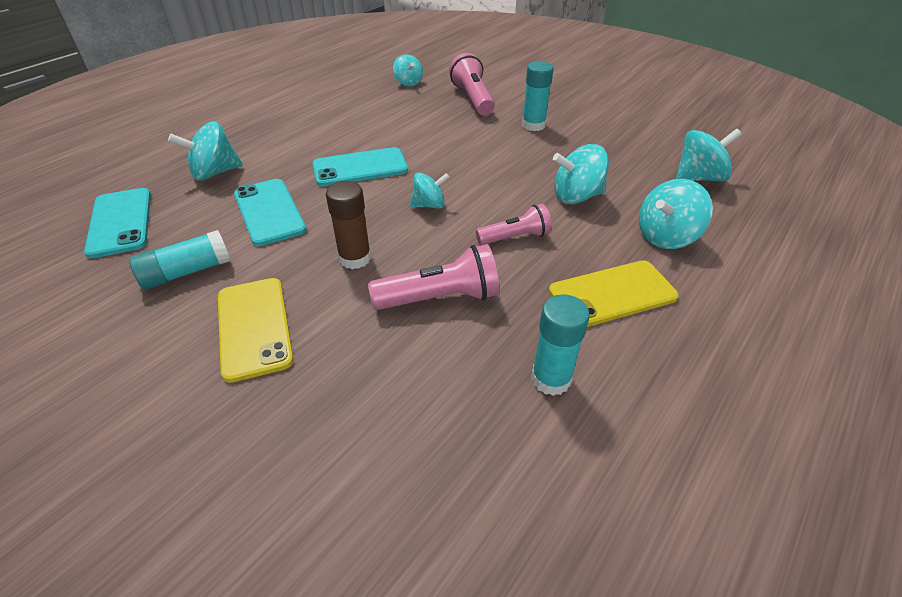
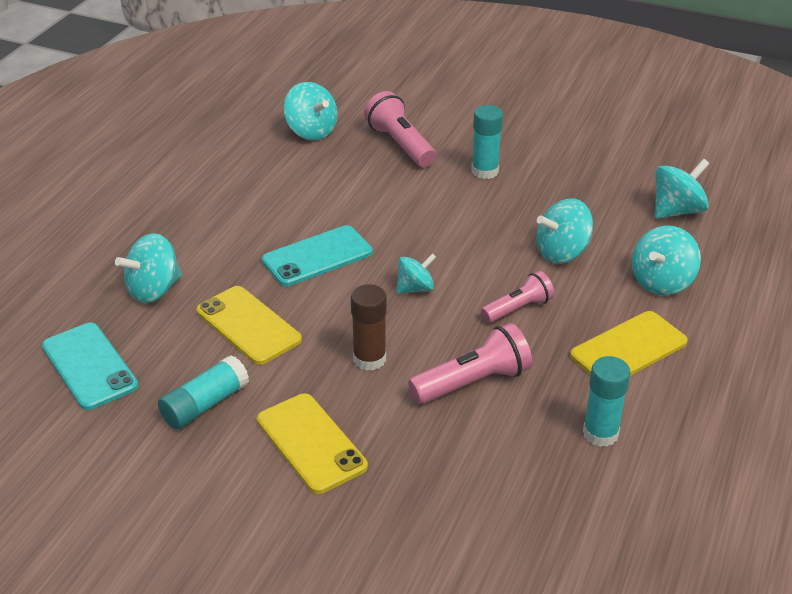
camera: 15 degrees left, 5 degrees down
turquoise phone [234,179,307,246] -> yellow phone [196,286,302,365]
turquoise spinning top [393,54,423,86] -> turquoise spinning top [284,82,338,140], size x1.52

